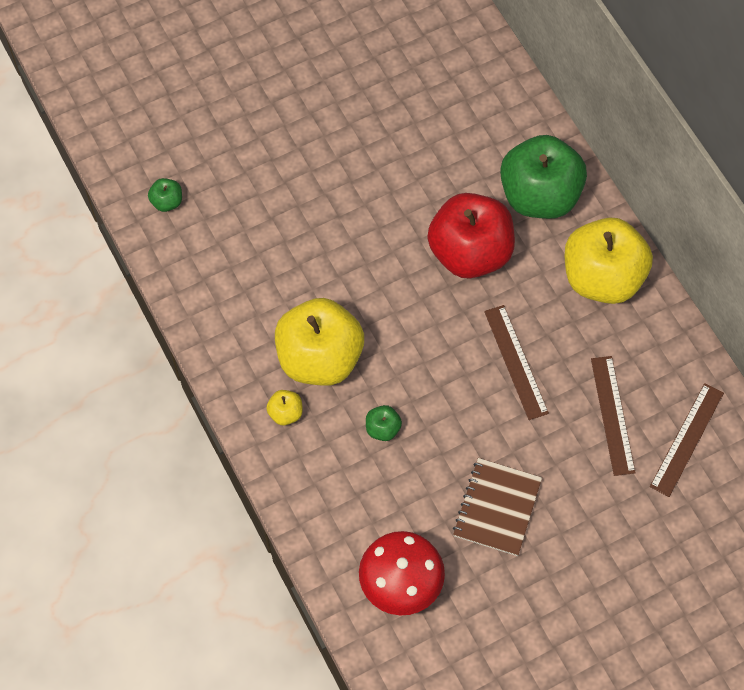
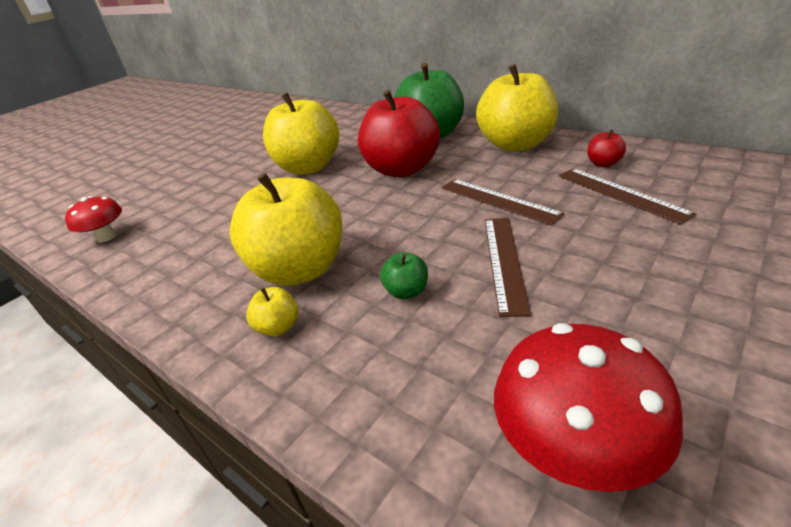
camera: 20 degrees left, 30 degrees down
green apple [148,178,182,212] -> red mushroom [65,196,122,243]
brown notebook [453,458,542,556] -> none
brown ruler [650,383,724,497] -> brown ruler moved to [485,218,531,317]
none -> yellow apple [263,92,339,175]
none -> red apple [588,130,626,167]

